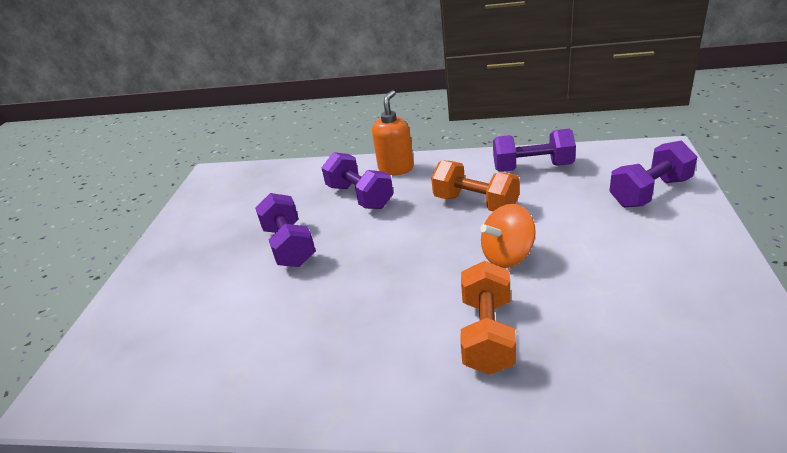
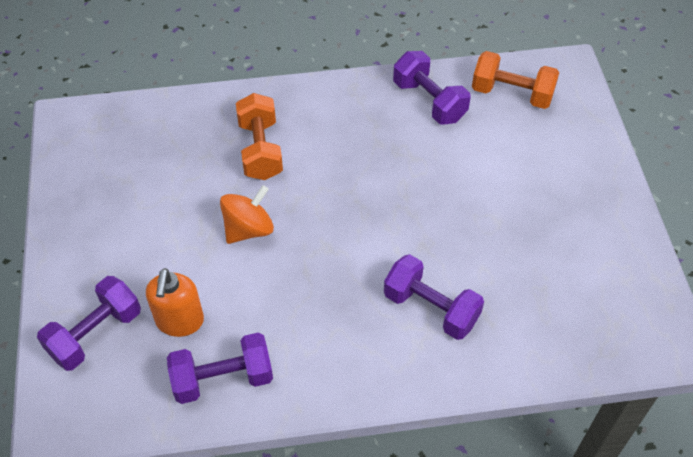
camera: 160 degrees right, 20 degrees up
purple dumbbell [255,193,316,267] -> purple dumbbell moved to [393,51,471,125]
orange soap dispenser [372,90,414,175] -> orange soap dispenser moved to [146,268,204,337]
orange dumbbell [431,160,520,211] -> orange dumbbell moved to [472,51,559,109]

